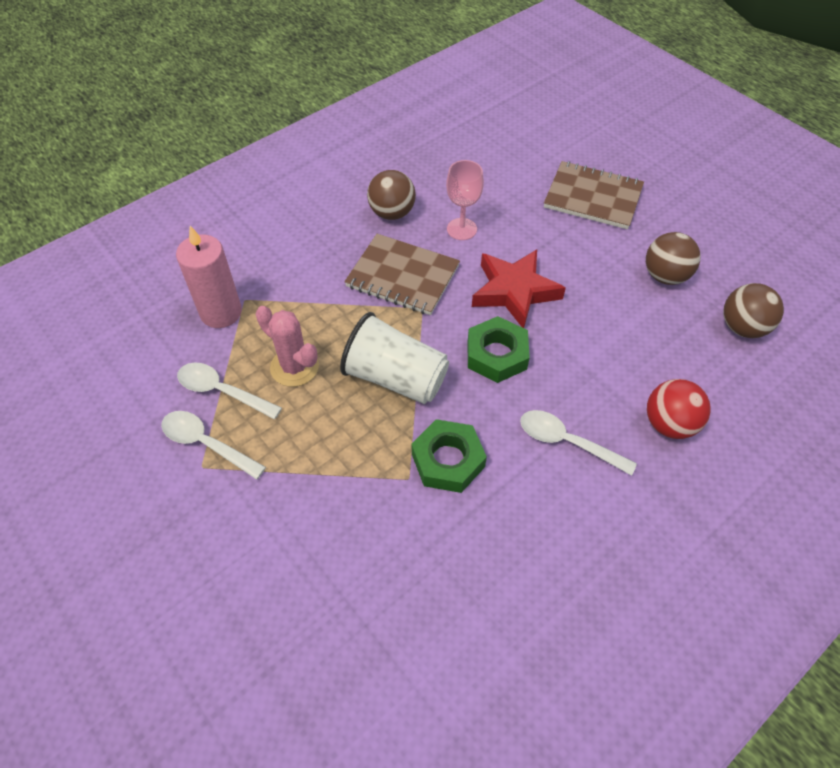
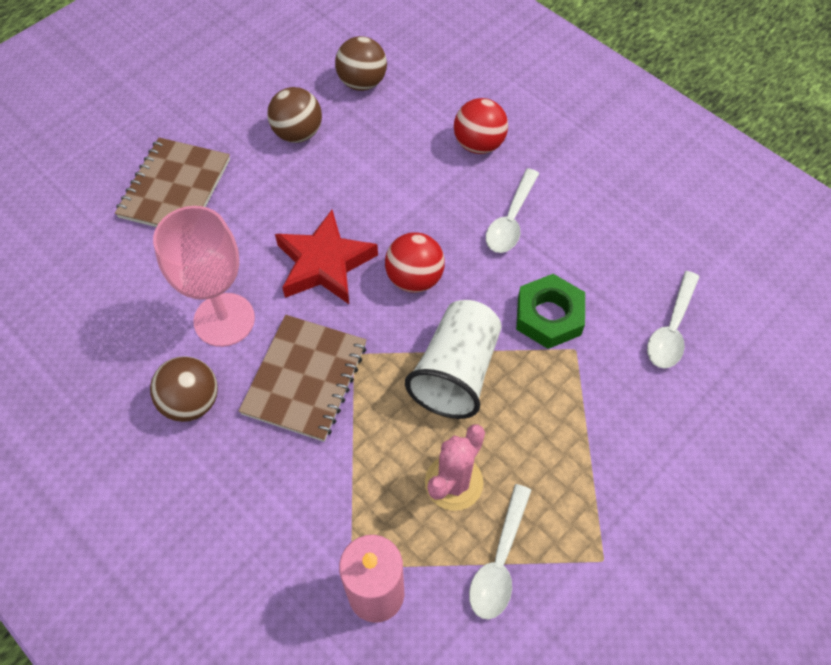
camera: 95 degrees left, 5 degrees up
white spoon [161,411,266,480] -> white spoon moved to [647,271,700,368]
pink goblet [446,160,484,240] -> pink goblet [153,206,255,347], size x1.60
green nut [468,316,530,383] -> red ball [385,232,445,293]

